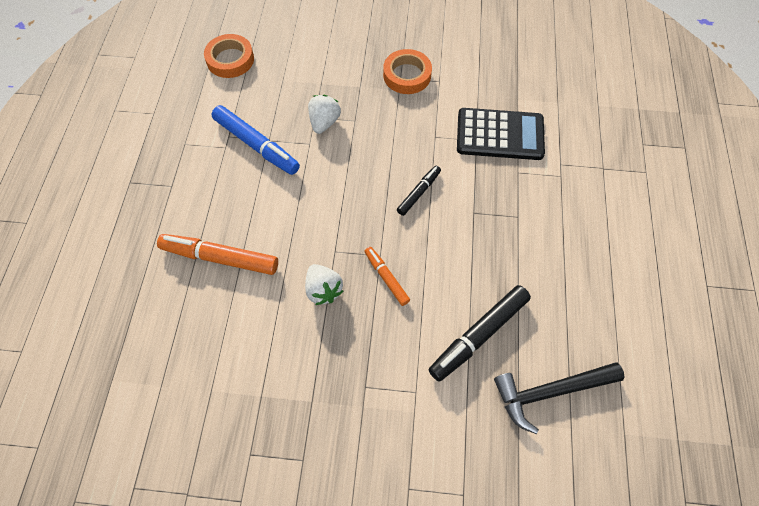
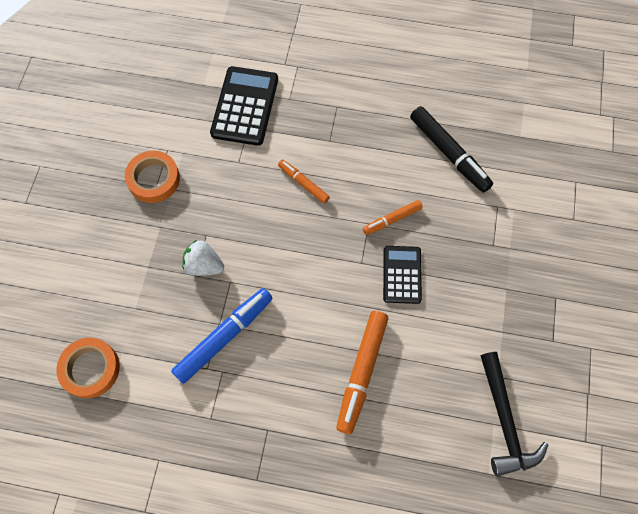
camera: 85 degrees left, 5 degrees up
white strawberry [305,264,343,305] -> black calculator [383,246,422,304]
black marker [397,166,441,216] -> orange marker [278,160,330,204]
black hammer [494,362,625,434] -> black hammer moved to [481,352,548,476]

